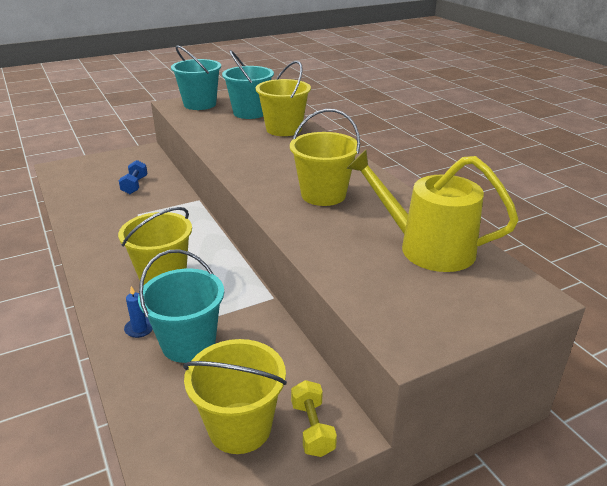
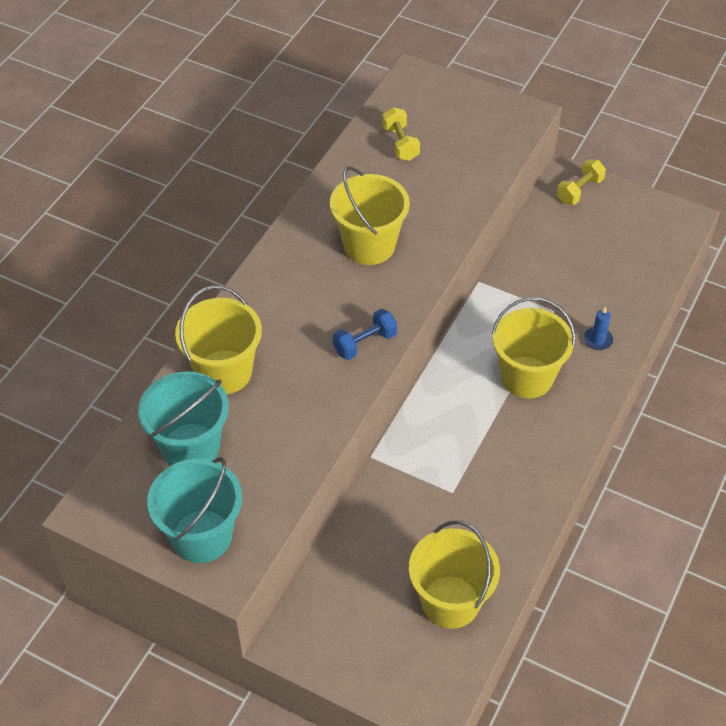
camera: 125 degrees left, 20 degrees up
blue dumbbell [119,160,147,194] -> blue dumbbell moved to [333,309,397,360]
turquoise bucket [138,249,224,363] -> none
yellow bucket [183,339,287,454] -> yellow bucket moved to [409,521,500,629]
yellow watering can [346,150,519,272] -> yellow dumbbell [382,107,420,161]

